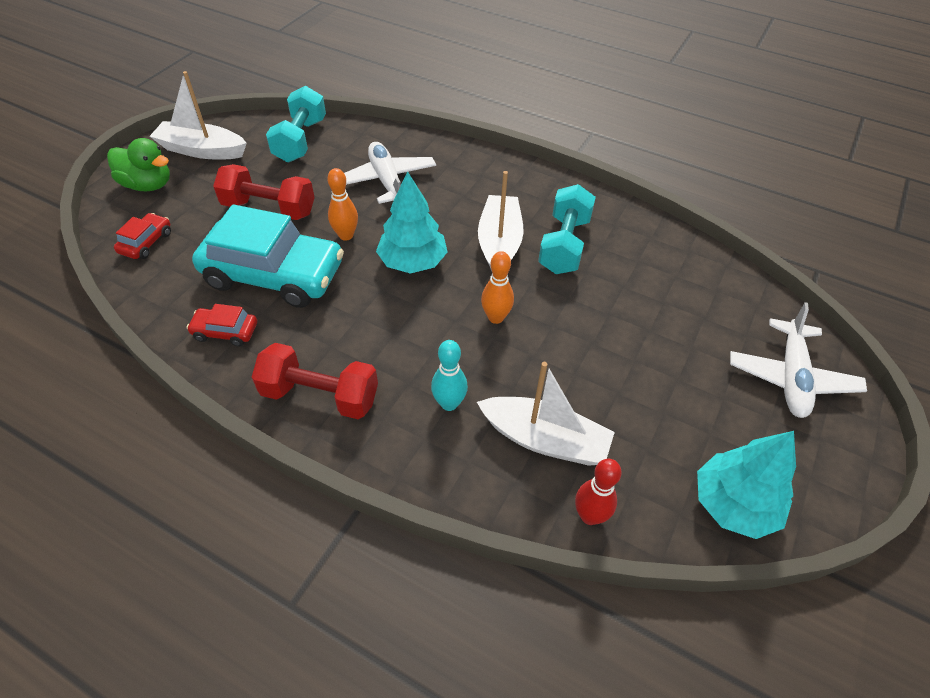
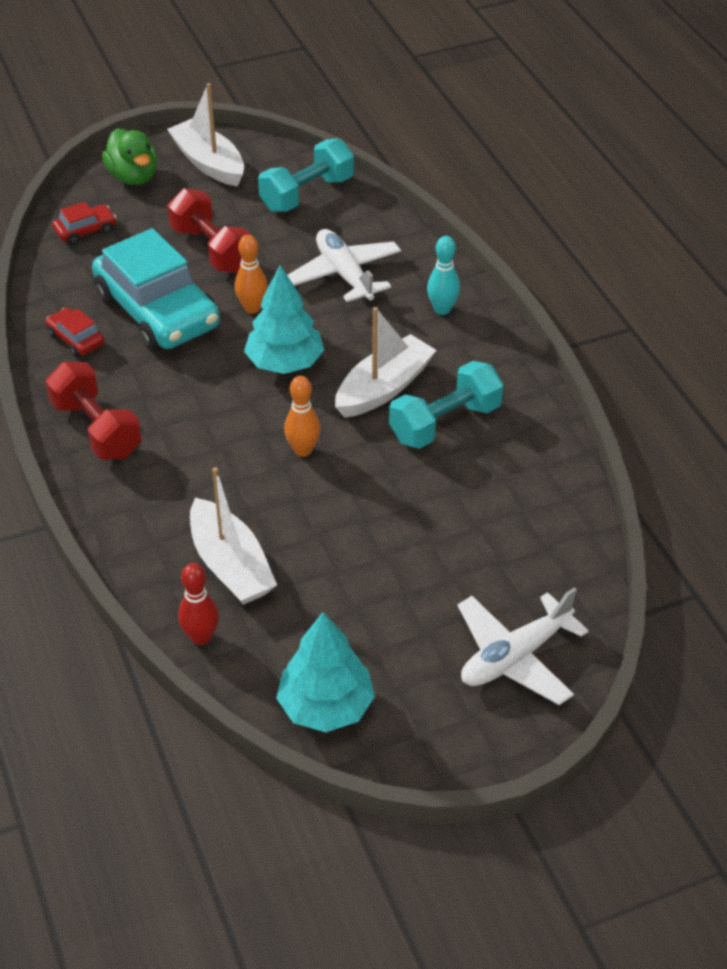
camera: 40 degrees right, 5 degrees down
white plane [344,142,436,204] -> white plane turned 45 degrees counterclockwise [287,229,401,304]
turquoise bowling pin [431,340,468,411] -> turquoise bowling pin moved to [427,236,460,315]

